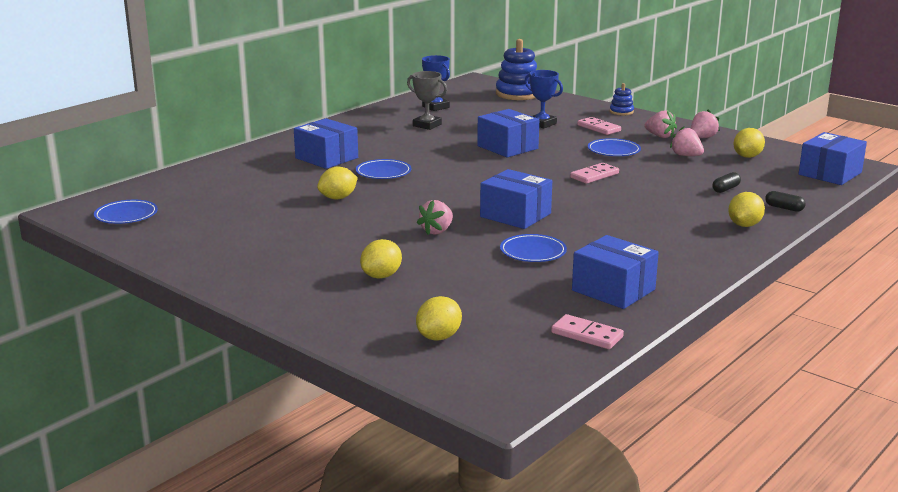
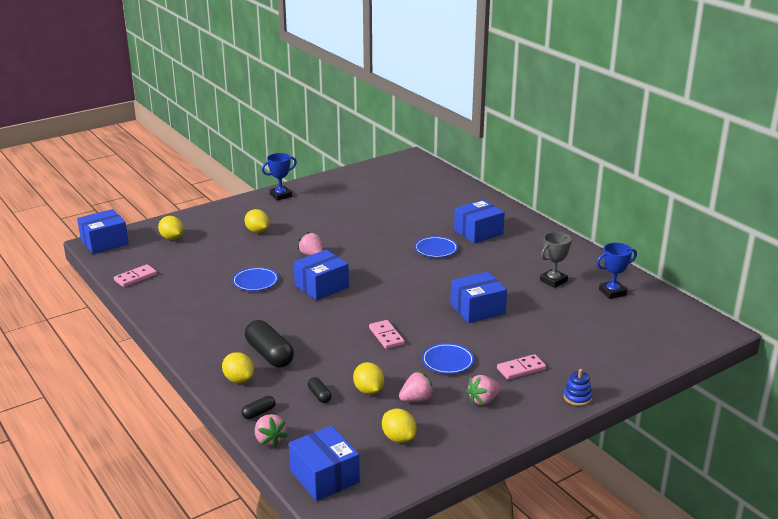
camera: 105 degrees right, 5 degrees up
blue plate [94,200,158,224] -> none
yellow lemon [317,167,358,200] -> yellow lemon moved to [353,362,384,394]
blue stacking toy [496,39,537,100] -> none
blue trophy [525,70,563,128] -> blue trophy moved to [262,153,297,201]
blue box [572,235,659,309] -> blue box moved to [77,209,129,254]
pink strawberry [691,110,720,138] -> pink strawberry moved to [255,414,288,448]
none -> black capsule [245,320,294,368]

